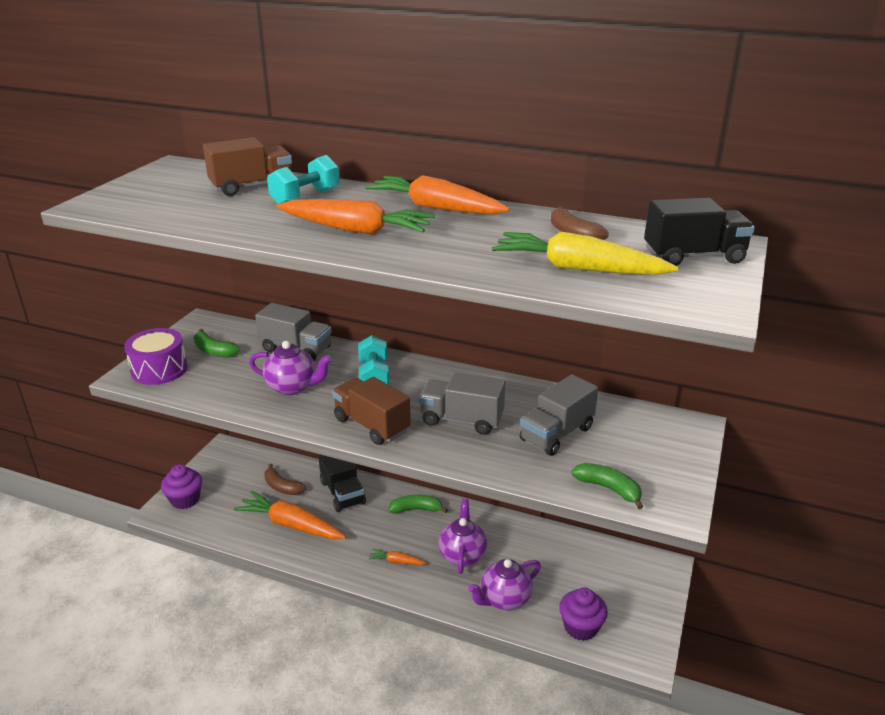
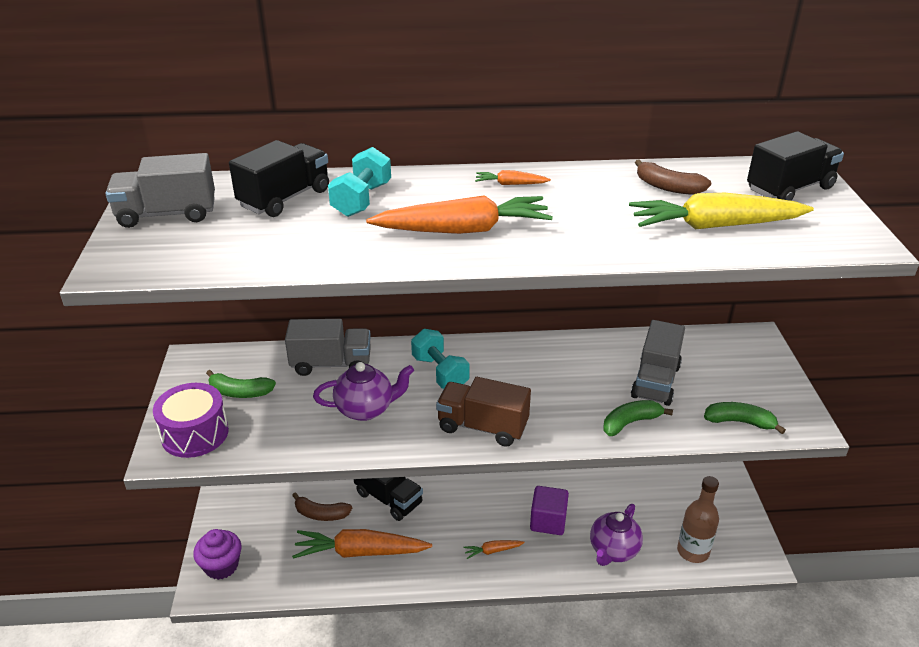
camera: 25 degrees left, 5 degrees up
brown truck [203,137,292,196] -> black truck [229,140,329,217]
orange carrot [365,175,510,214] -> orange carrot [475,170,551,185], size x0.45
green banana [388,495,448,514] -> green banana moved to [603,400,673,436]
grey truck [419,373,505,435] -> grey truck moved to [106,153,215,228]
purple teapot [438,499,487,574] -> purple cube [530,486,569,535]
purple cupcake [559,588,608,641] -> brown bottle [677,476,719,563]

